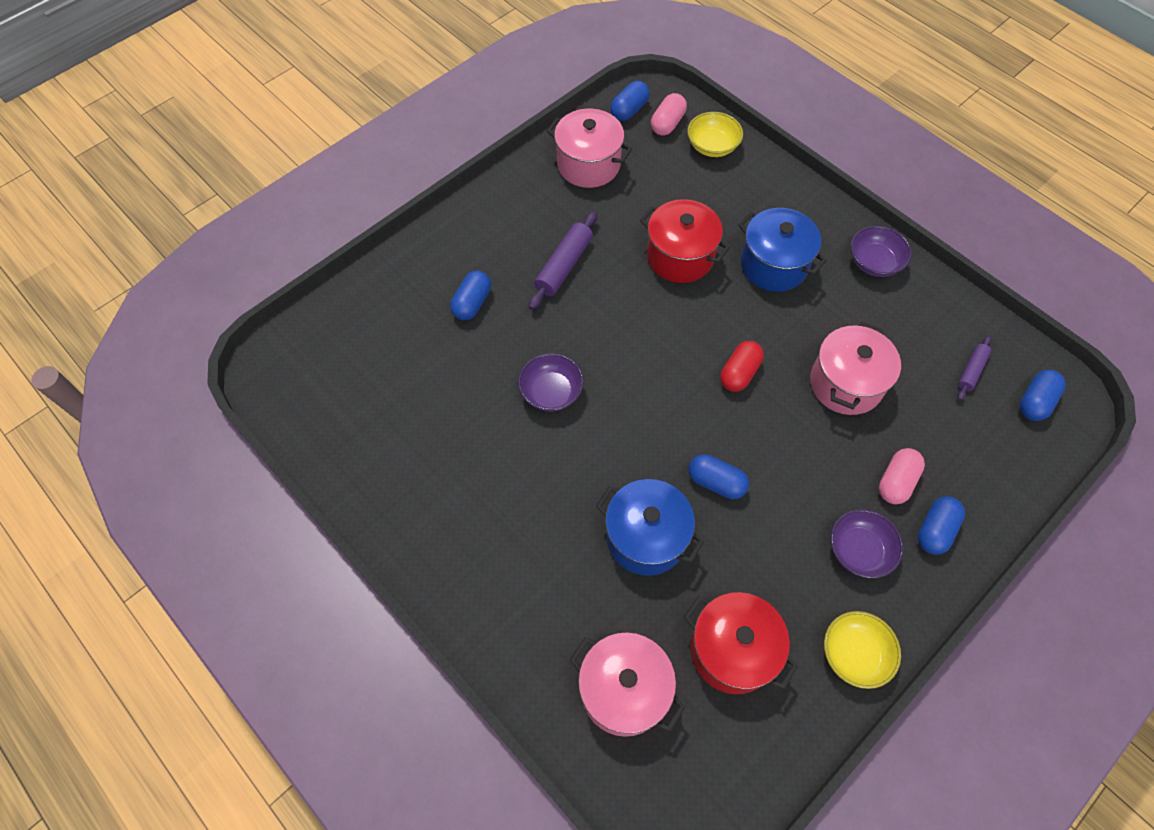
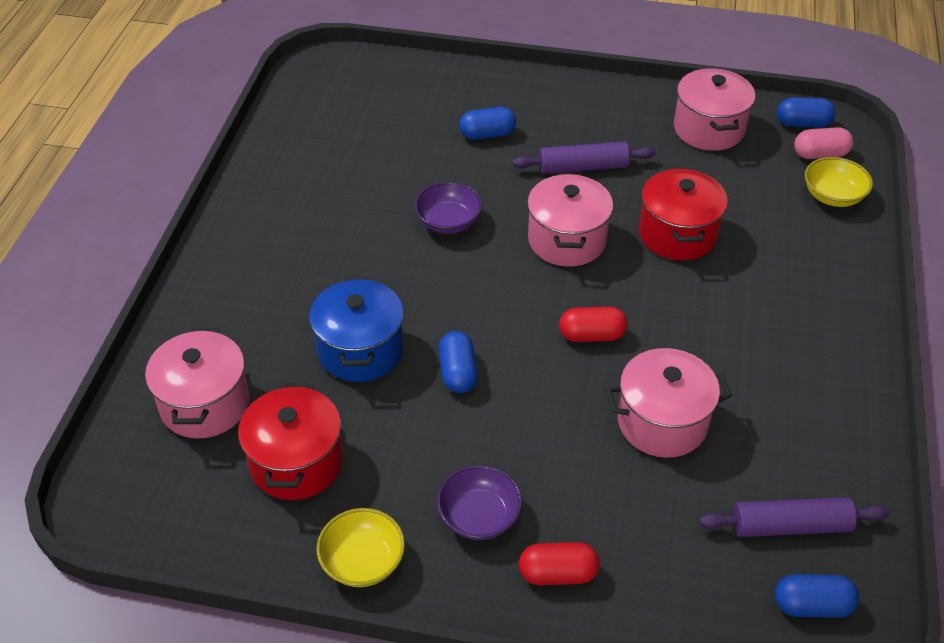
camera: 55 degrees right, 15 degrees down
blue pot [738,208,827,292] -> none
purple bowl [850,226,912,277] -> none
pink capsule [879,448,925,504] -> none
blue capsule [918,496,965,555] -> red capsule [519,542,600,585]
purple rolling pin [957,336,992,401] -> purple rolling pin [699,497,889,537], size x1.66
none -> pink pot [527,173,613,267]

